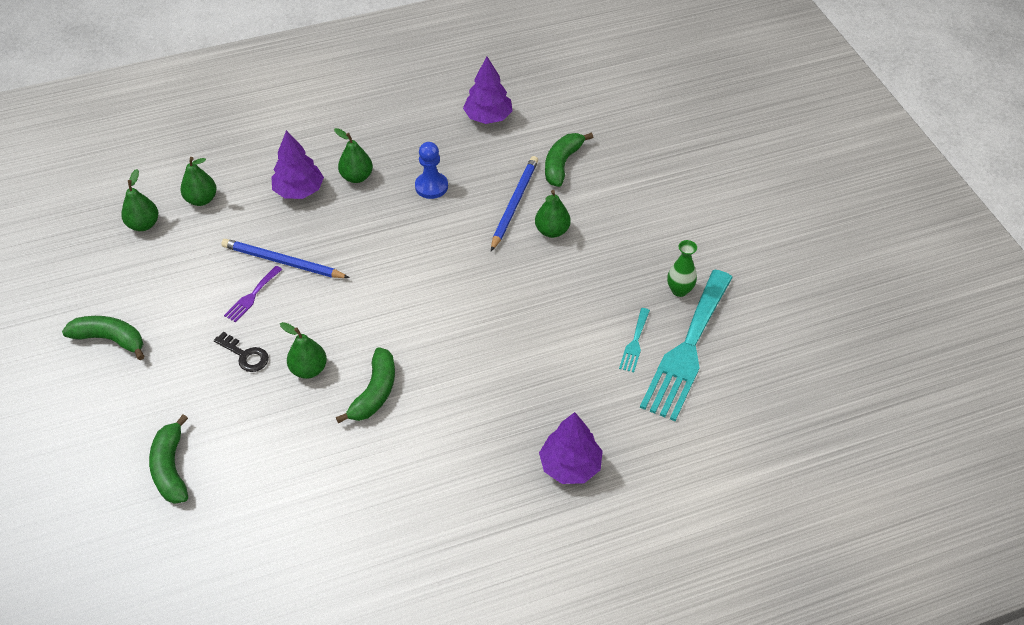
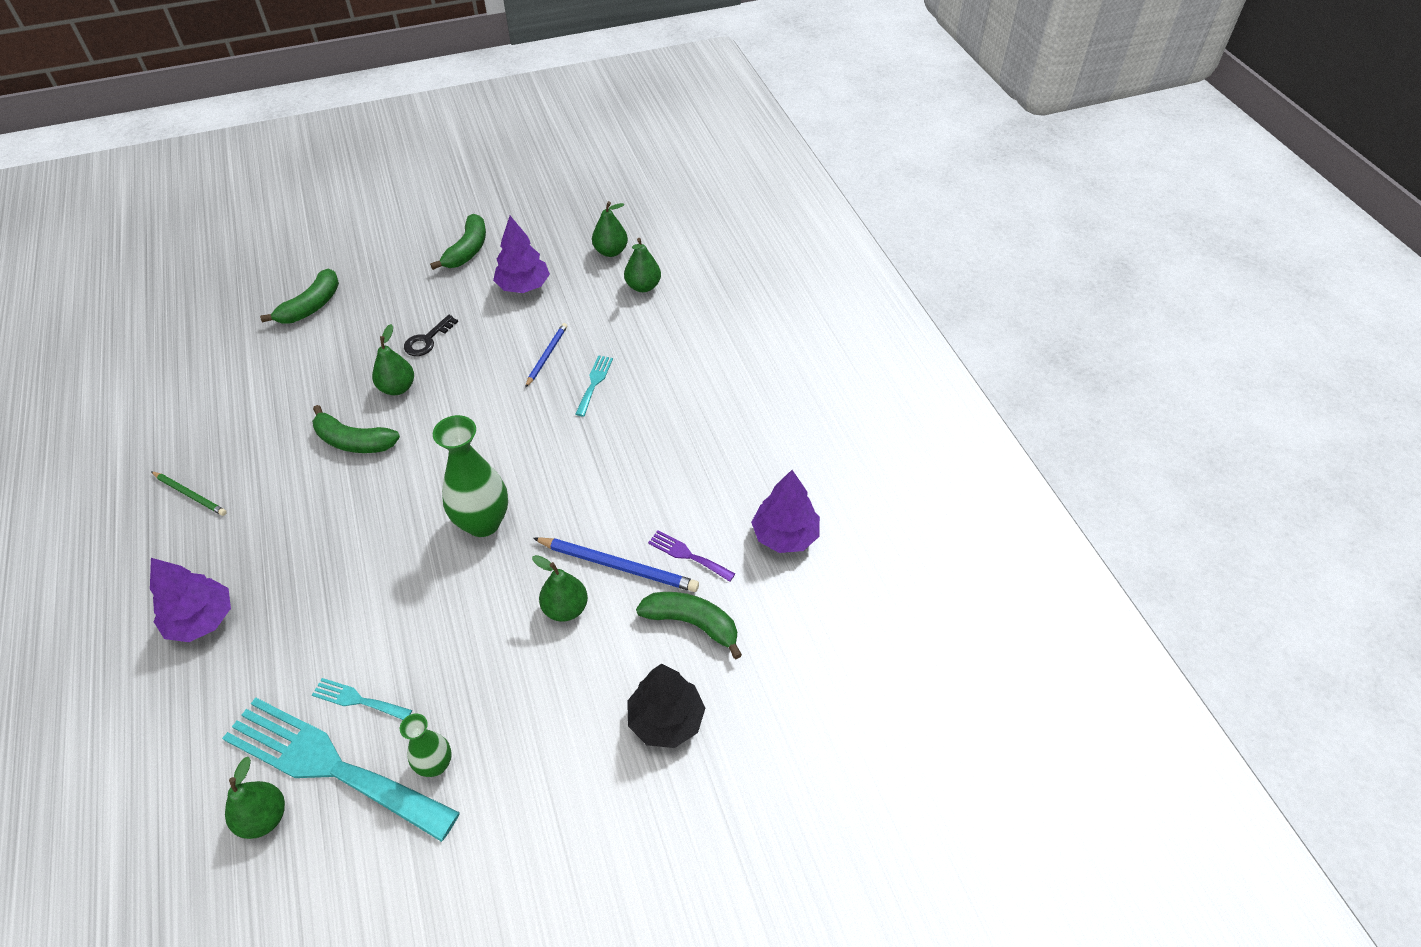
camera: 90 degrees right, 0 degrees up
green banana [149,414,188,504] -> green banana turned 135 degrees clockwise [260,269,339,324]
blue pencil [221,239,350,278] -> blue pencil [525,323,567,388], size x0.62
purple fork [224,266,282,322] -> purple fork moved to [648,530,735,582]
purple tree [271,130,324,199] -> purple tree moved to [493,216,550,293]
green pear [334,128,373,183] -> green pear moved to [225,757,285,839]
blue pawn [415,142,448,199] -> none
none -> green pencil [151,471,227,516]
none -> green vase [433,415,508,537]
none -> turquoise fork [576,355,613,416]
none -> black tree [627,664,705,748]

